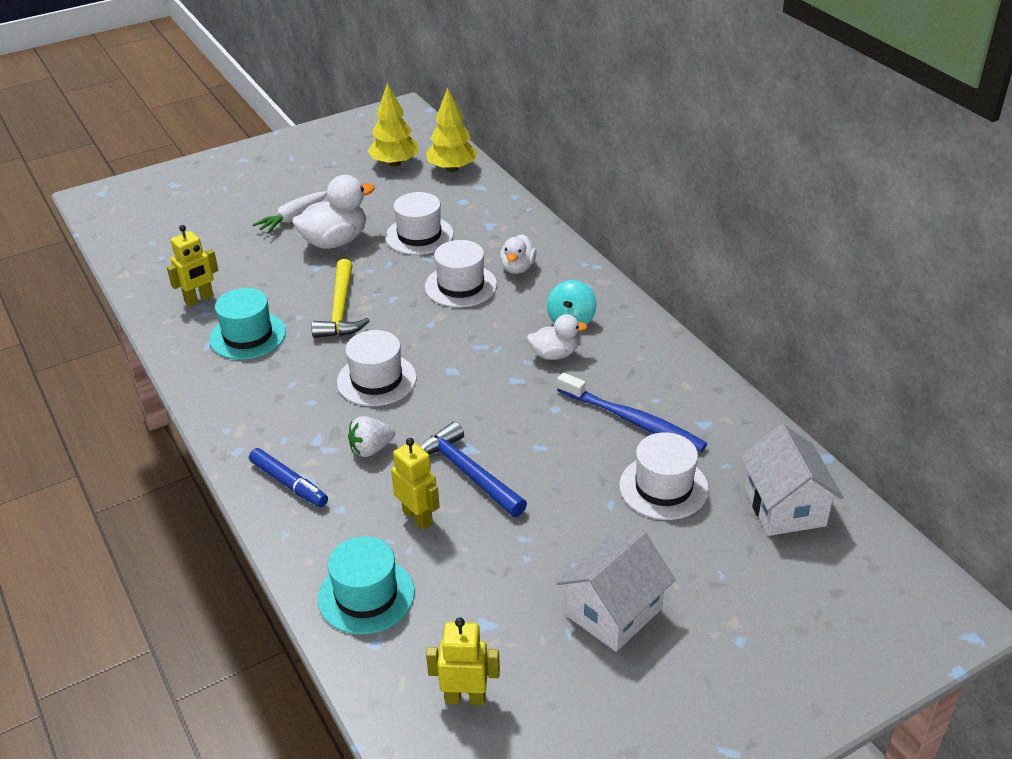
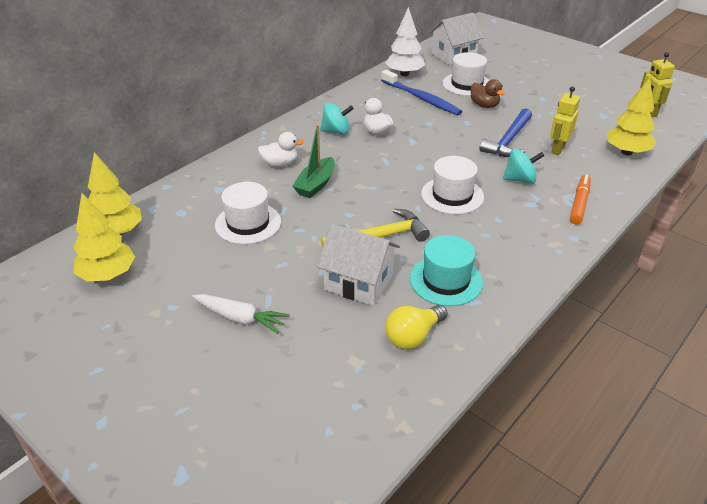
camera: 110 degrees left, 0 degrees up
yellow robot [167,225,218,306] -> yellow light bulb [385,305,448,349]
blue marker [249,448,328,507] -> orange marker [570,174,591,224]
white duck [292,175,375,249] -> none
turquoise hat [318,536,415,634] -> yellow tree [606,78,656,155]
white strawberry [348,416,395,457] -> turquoise spinning top [503,149,544,184]
white hat [425,240,497,307] -> green boat [292,124,335,198]
white house [556,530,675,652] -> white house moved to [317,224,400,306]
blue toothbrush [557,372,707,452] -> blue toothbrush turned 120 degrees clockwise [381,70,462,115]
none -> white tree [385,7,425,76]
none -> brown duck [471,79,505,108]

